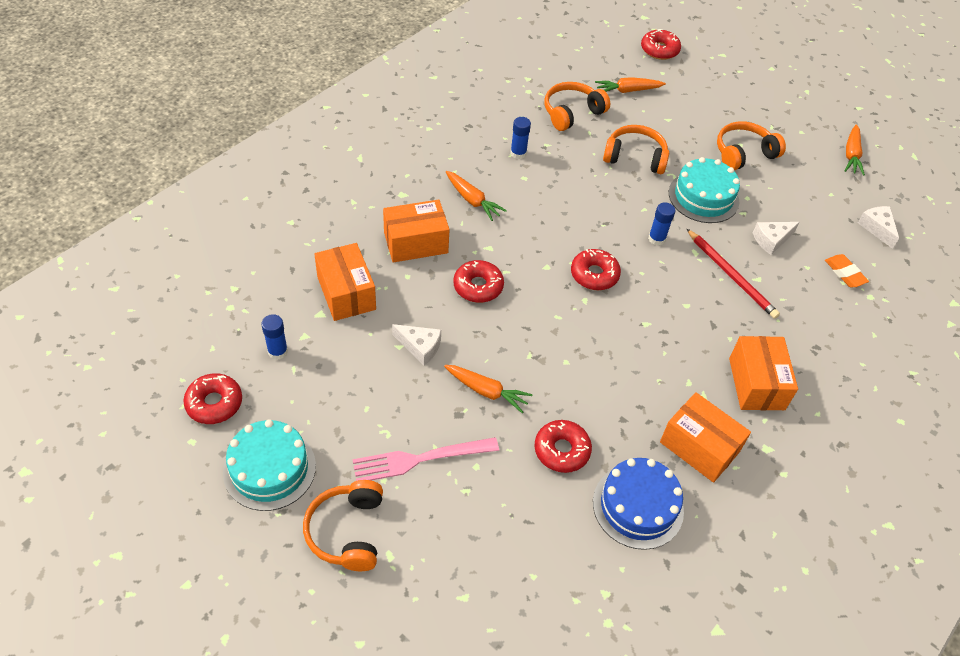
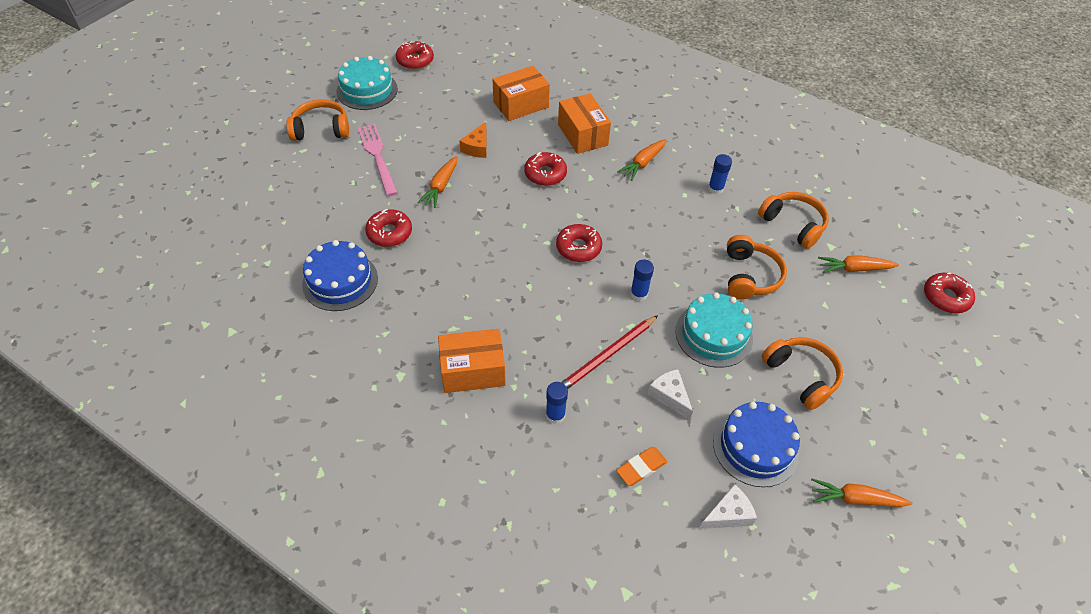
camera: 85 degrees right, 0 degrees up
blue glue stick [261,314,288,360] -> blue glue stick moved to [546,382,568,424]
white cheese [392,324,441,365] -> orange cheese [459,122,487,158]
orange carrot [595,77,666,93] -> orange carrot turned 75 degrees counterclockwise [818,255,899,273]
orange box [660,392,751,483] -> none
none -> blue cake [713,402,800,487]

